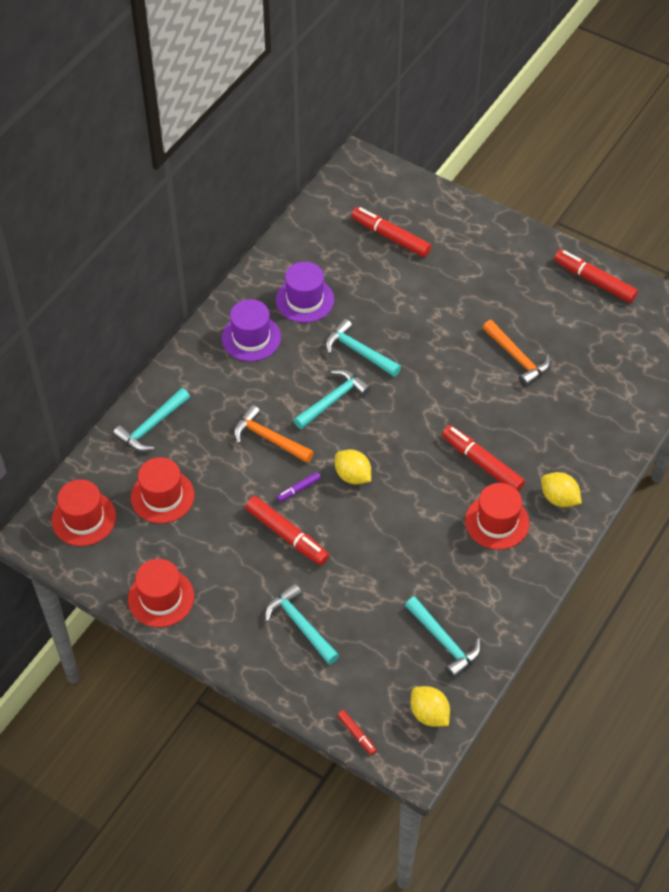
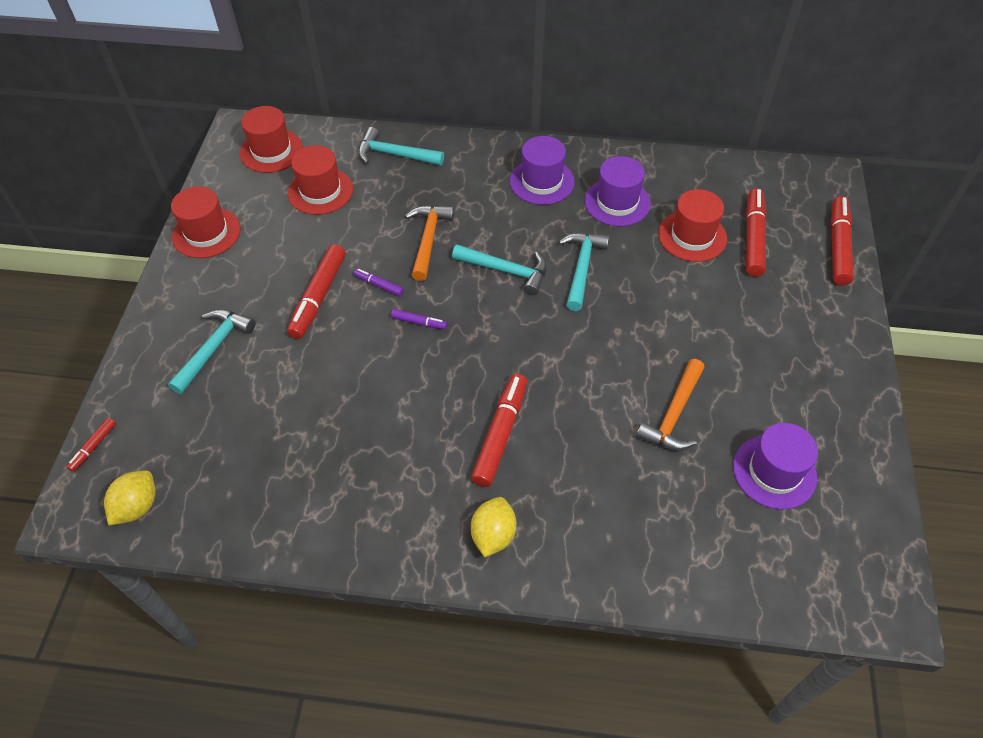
camera: 65 degrees right, 0 degrees up
yellow lemon [335,449,371,485] -> purple marker [391,309,447,329]
turquoise hammer [405,597,481,678] -> none
red hat [465,483,530,550] -> red hat moved to [658,189,727,262]
red marker [554,250,638,303] -> red marker moved to [830,196,854,286]
none -> purple hat [733,423,818,509]

